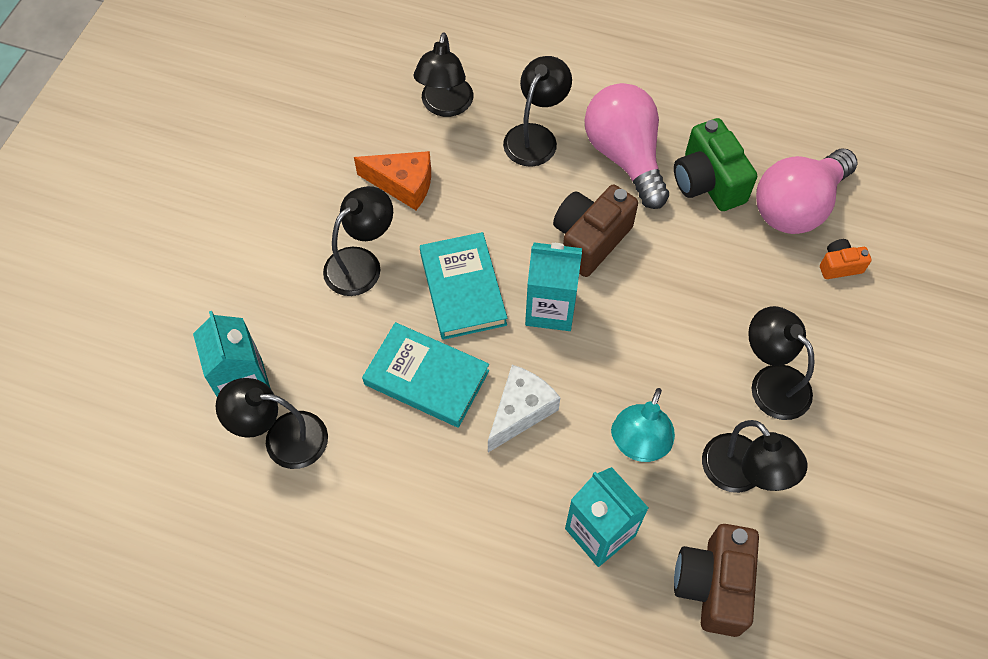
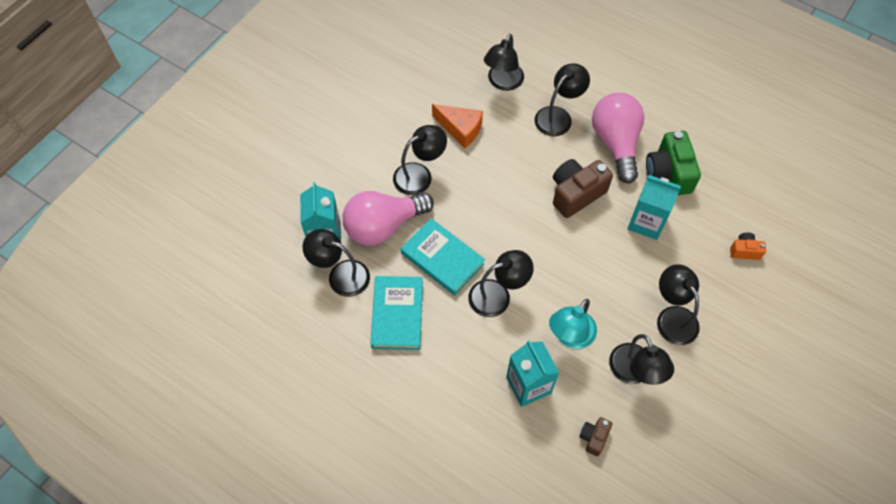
camera: 15 degrees right, 0 degrees up
turquoise book [420,232,507,340] -> turquoise book moved to [370,276,423,350]
white cheese [488,365,561,452] -> black lamp [468,250,534,317]
turquoise carton [525,242,582,331] -> turquoise carton moved to [628,175,681,240]
brown camera [674,524,759,637] -> brown camera [579,417,612,456], size x0.52
pink light bulb [756,149,857,234] -> pink light bulb moved to [343,191,434,246]

